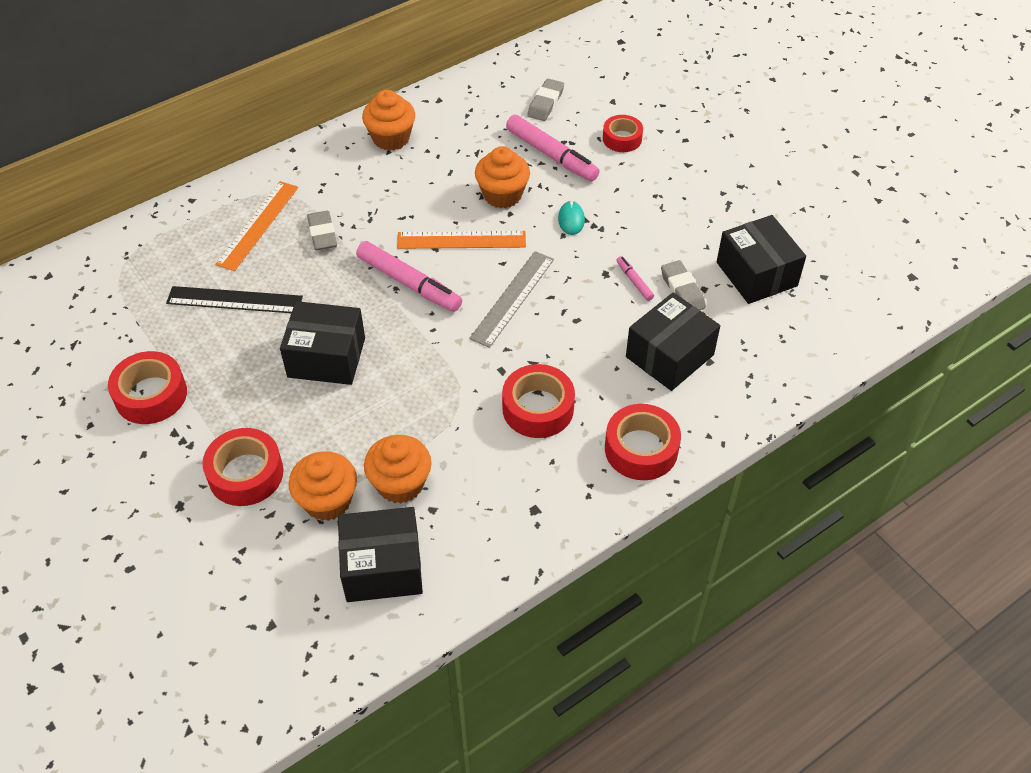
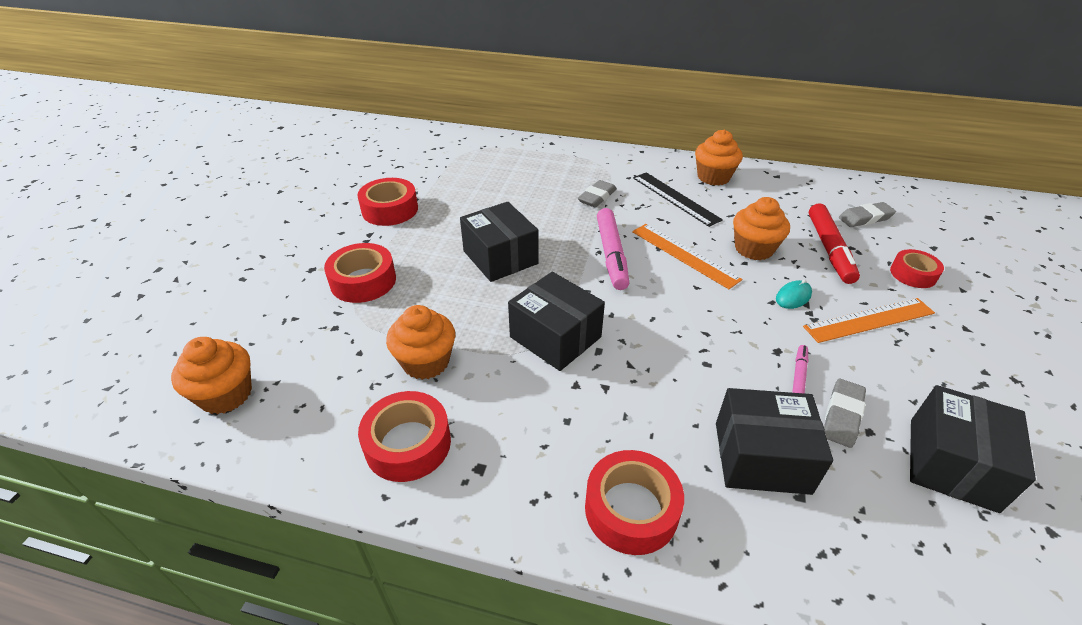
camera: 50 degrees right, 10 degrees down
black ruler [166,286,303,313] -> black ruler moved to [633,172,723,227]
orange ruler [215,181,298,271] -> orange ruler moved to [803,298,935,343]
orange cupcake [288,451,357,521] -> orange cupcake moved to [171,337,252,414]
black box [338,507,423,602] -> black box moved to [508,272,605,371]
grey ruler [469,251,554,348] -> none
red tape [502,364,575,438] -> red tape moved to [358,391,451,482]
pink marker [506,115,600,181] -> red marker [809,203,860,284]

